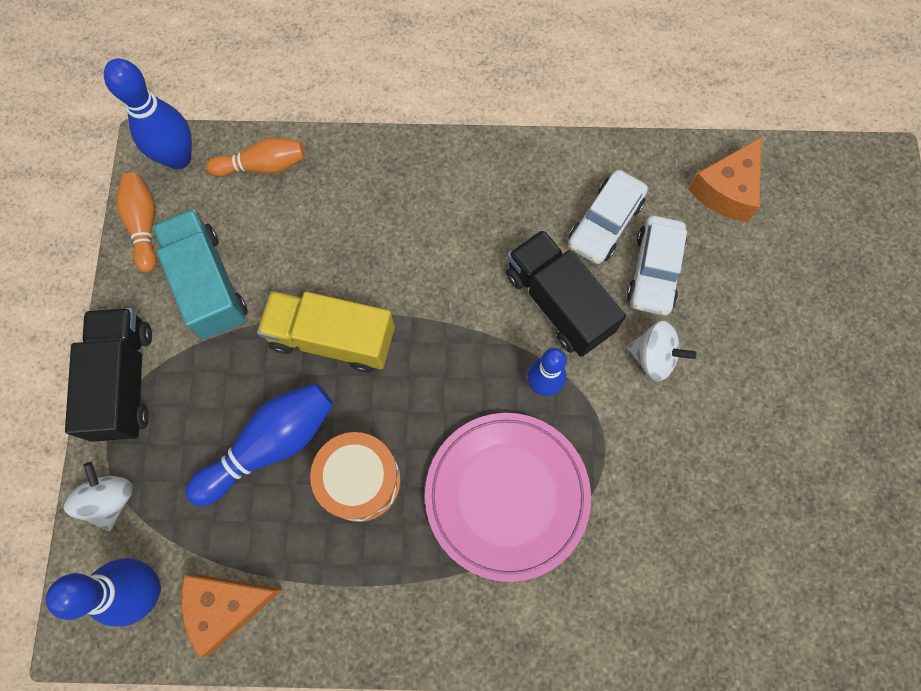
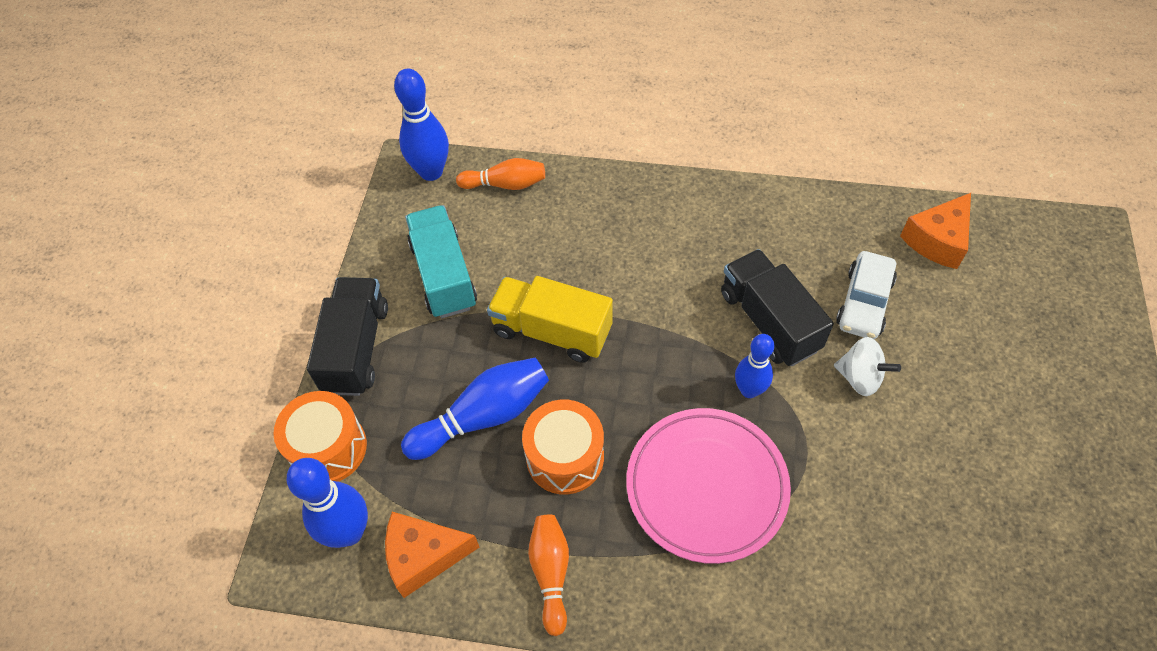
camera: 10 degrees right, 15 degrees down
white spinning top [63,462,133,531] -> orange drum [273,391,367,482]
orange bowling pin [116,173,157,273] -> orange bowling pin moved to [528,515,569,636]
white car [568,170,648,264] -> none

